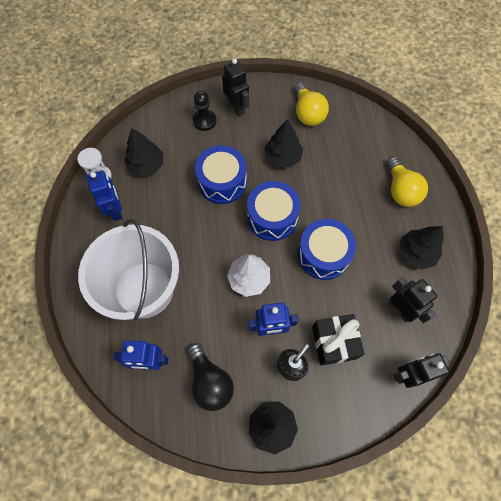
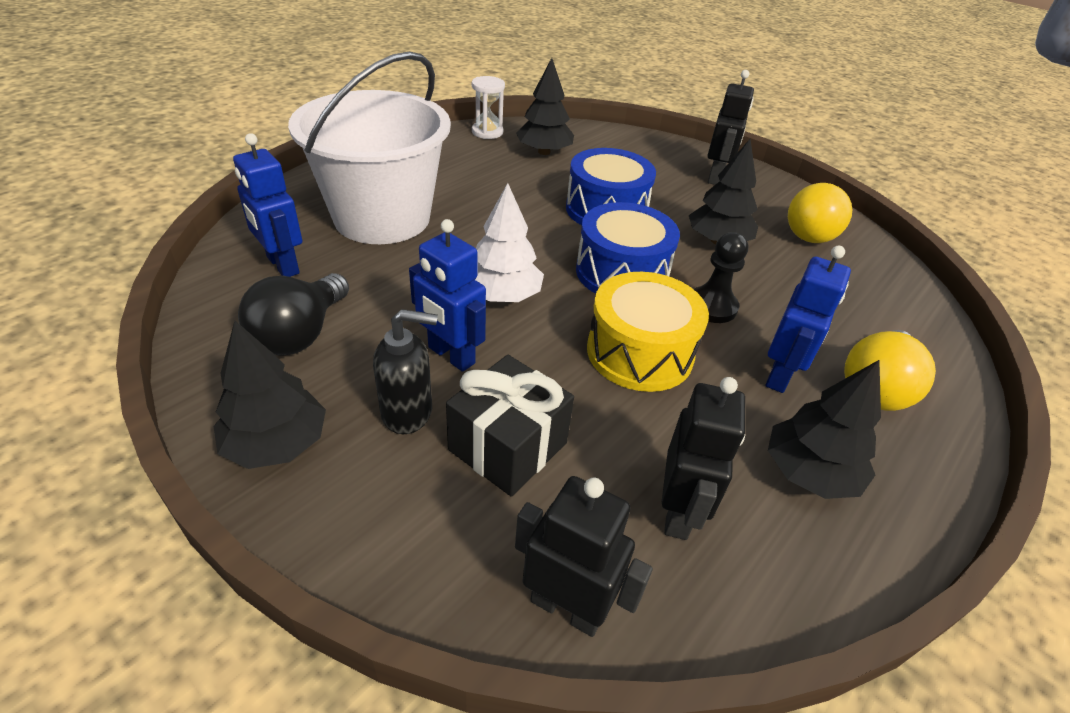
camera: 45 degrees right, 25 degrees down
blue robot [87,170,122,221] -> blue robot moved to [765,245,851,393]
black pawn [193,90,217,131] -> black pawn moved to [694,232,748,323]
blue drum [298,219,356,280] -> yellow drum [587,272,709,392]

